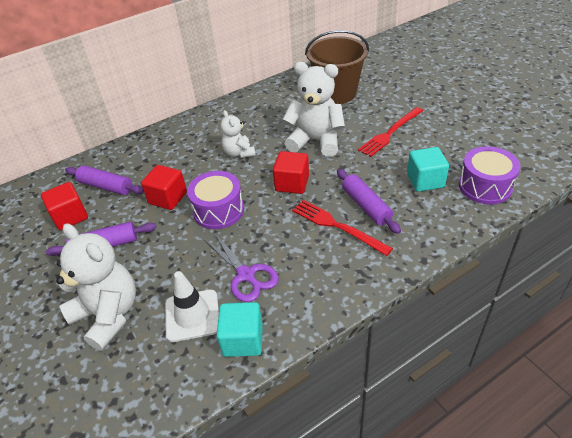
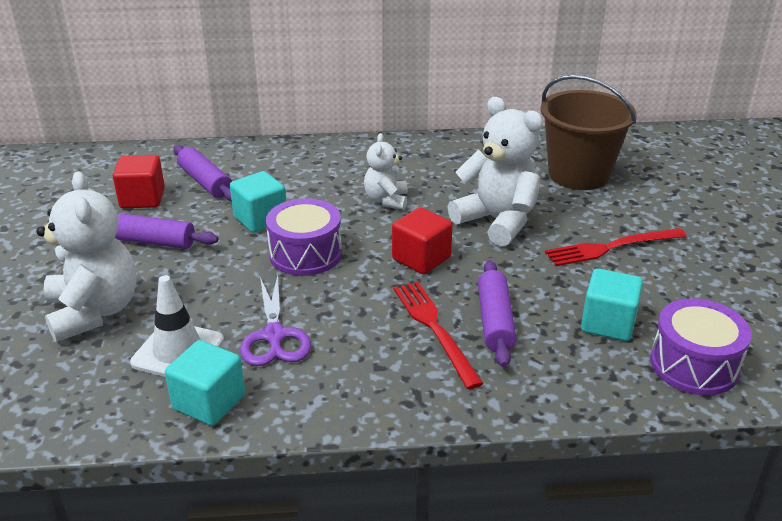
camera: 25 degrees right, 10 degrees down
red cube [141,165,187,210] -> turquoise cube [230,171,286,233]

